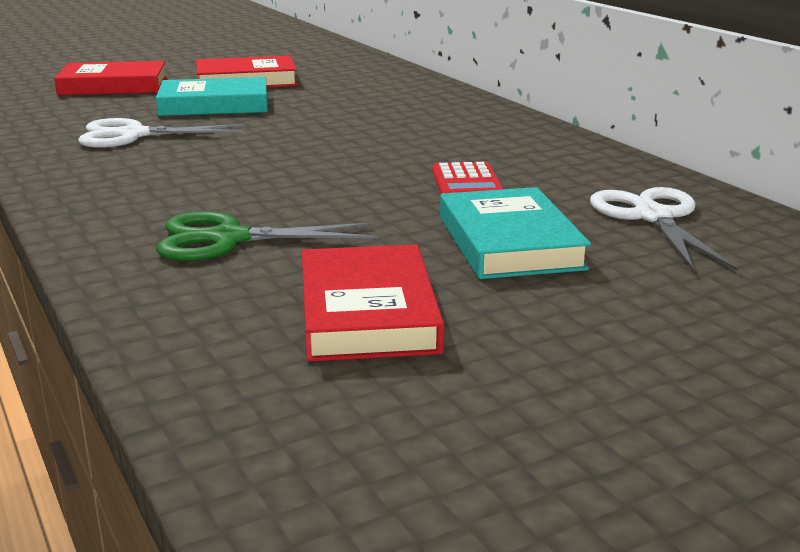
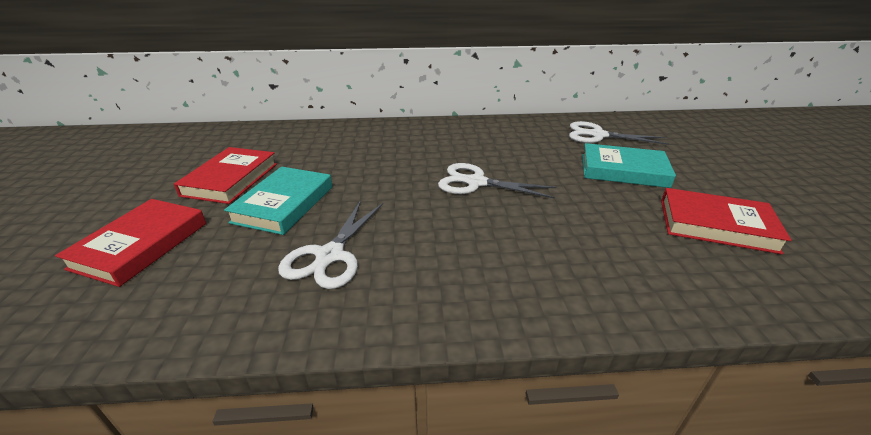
camera: 65 degrees left, 10 degrees up
green scissors [156,211,377,261] -> none
red calculator [432,162,503,194] -> none
none -> white scissors [438,163,556,199]

